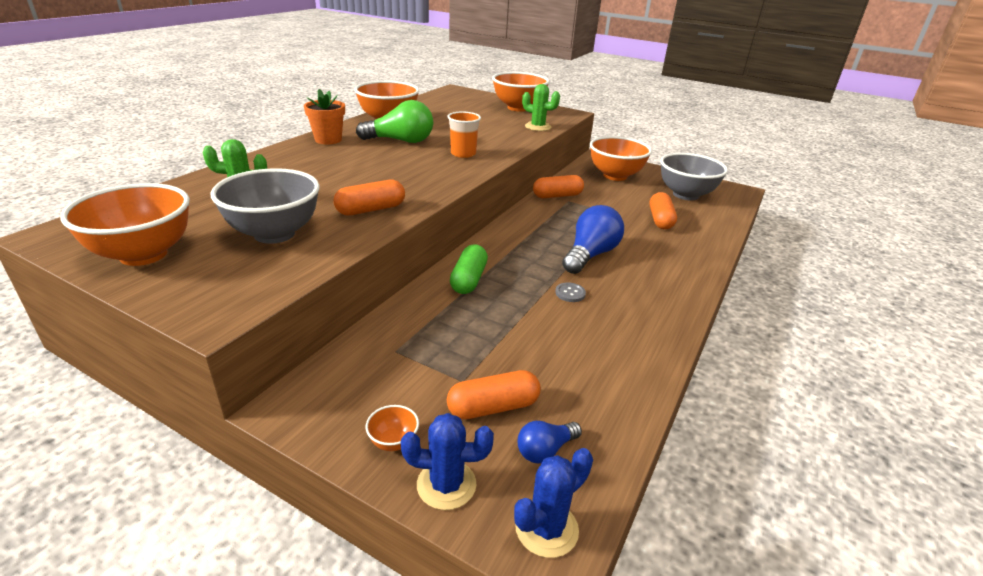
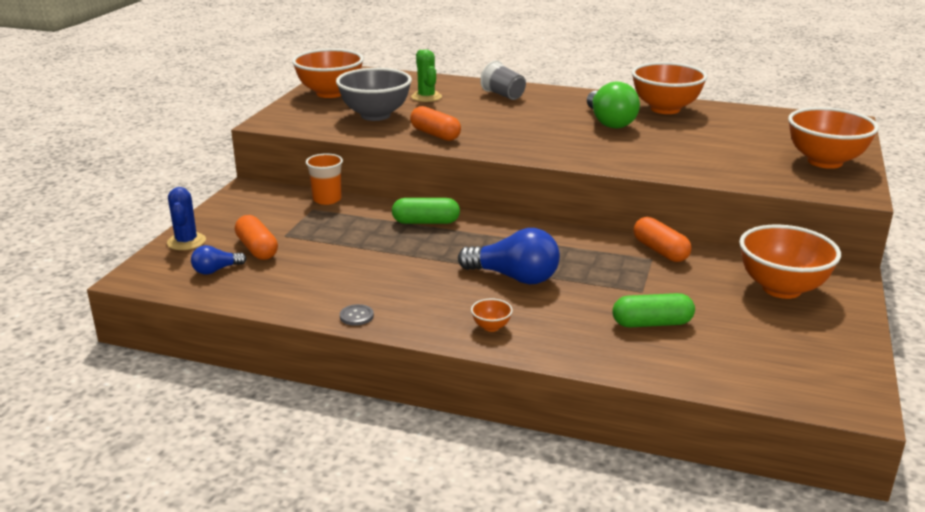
camera: 80 degrees right, 5 degrees down
orange flower pot [304,89,345,144] -> none
orange bowl [366,405,419,451] -> orange bowl moved to [471,299,513,332]
orange cup [448,112,481,158] -> orange cup moved to [306,153,343,205]
blue cactus [514,448,593,558] -> none
blue light bulb [518,421,582,463] -> blue light bulb turned 75 degrees counterclockwise [191,245,246,275]
green cactus [522,84,560,131] -> none
grey button [555,283,586,302] -> grey button moved to [340,304,374,326]
orange capsule [649,192,677,229] -> green capsule [612,293,695,327]
grey bowl [660,153,728,201] -> none
none -> grey cup [480,61,526,100]

